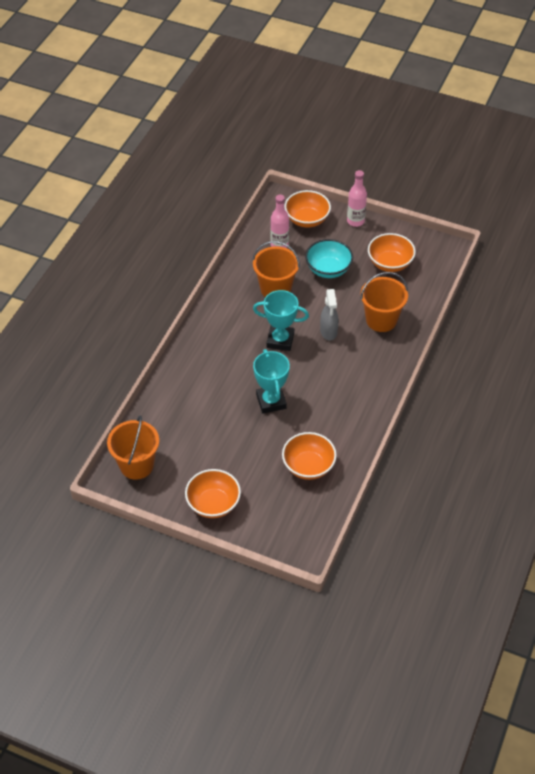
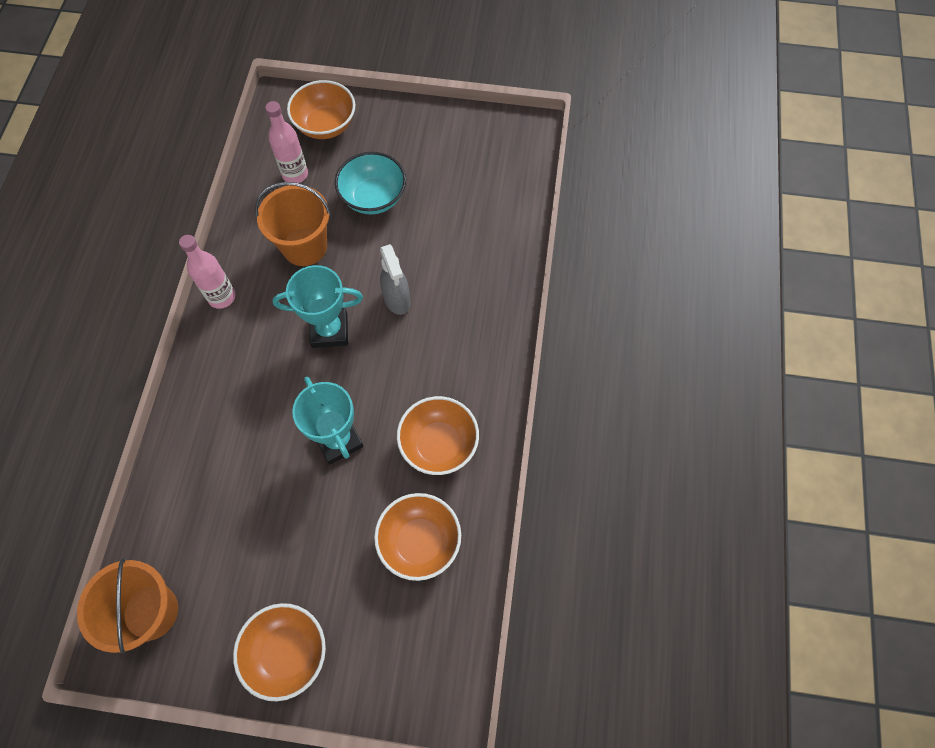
camera: 15 degrees left, 15 degrees up
pink bottle [347,170,367,227] -> pink bottle moved to [179,235,235,309]
orange bucket [360,272,408,332] -> none
orange bowl [368,233,416,272] -> orange bowl moved to [397,396,479,475]

